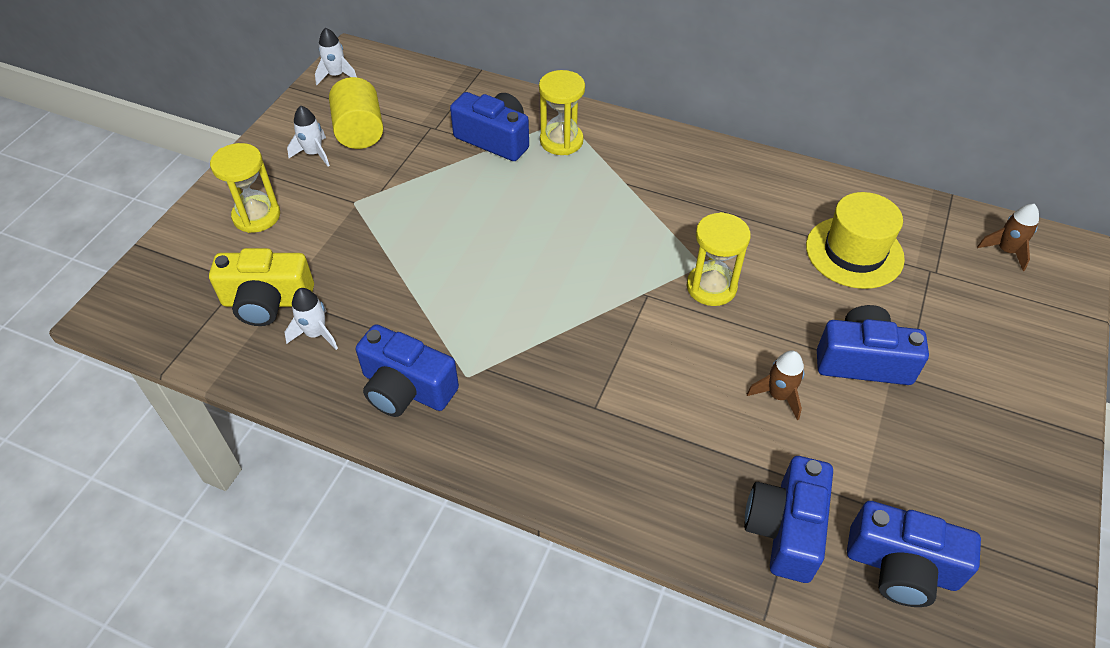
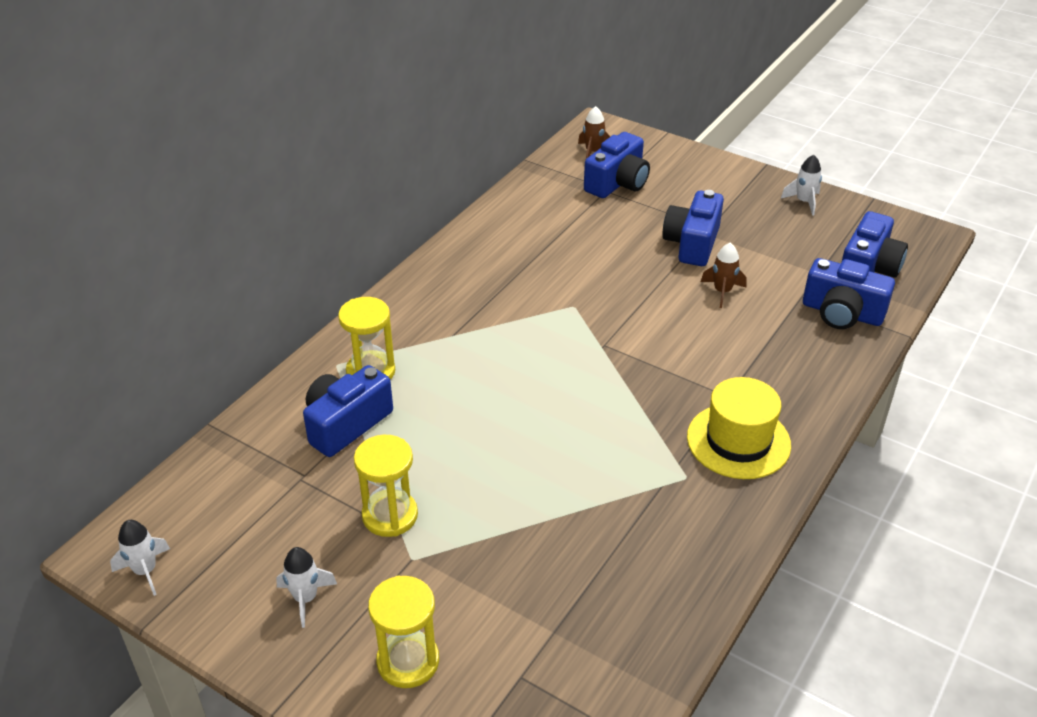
camera: 80 degrees left, 10 degrees down
yellow camera [209,248,314,326] -> none
white rocket [284,288,338,350] -> white rocket moved to [781,155,822,216]
yellow cylinder [329,77,383,149] -> none
blue camera [356,324,459,417] -> blue camera moved to [584,132,650,198]
yellow hourglass [687,212,751,306] -> yellow hourglass moved to [354,435,418,537]
yellow hat [806,192,905,289] -> yellow hat moved to [687,377,791,479]

